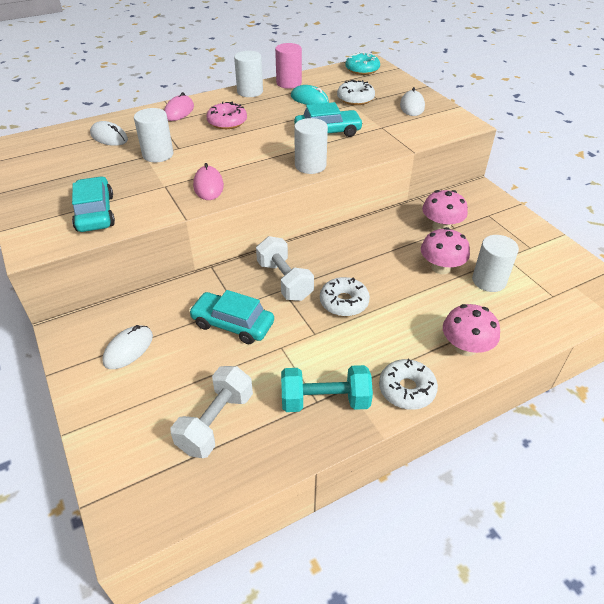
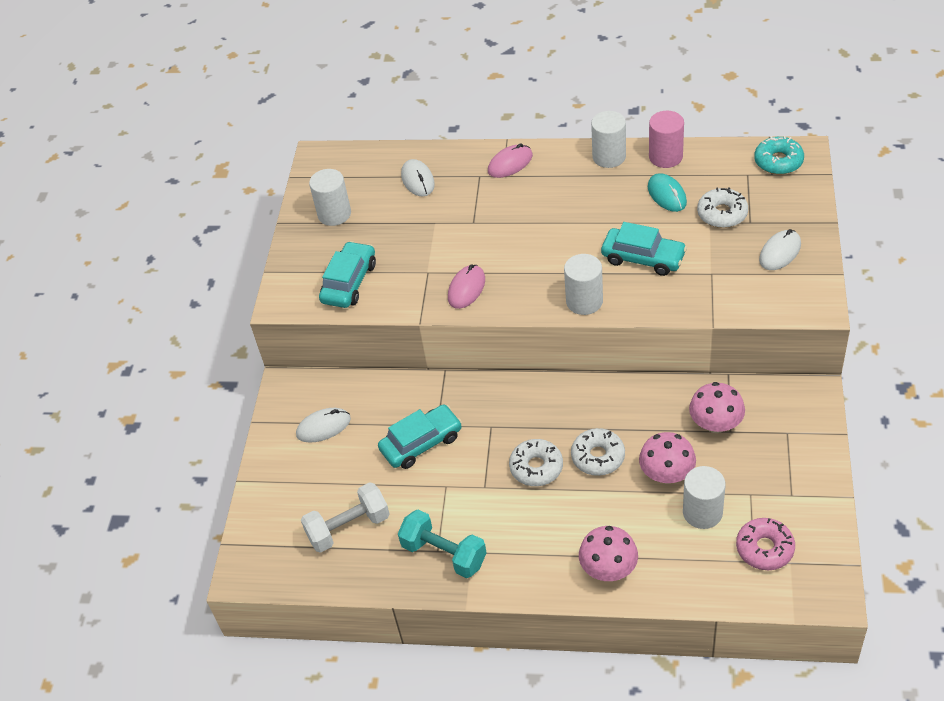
camera: 40 degrees right, 5 degrees up
white cylinder [134,108,174,162] -> white cylinder moved to [309,169,351,226]
turquoise car [189,290,274,344] -> turquoise car turned 90 degrees clockwise [378,404,462,469]
pink donut [206,102,247,129] -> pink donut moved to [736,518,795,570]
white dumbbell [256,236,314,301] -> none
white donut [379,359,438,410] -> white donut moved to [571,428,625,476]

